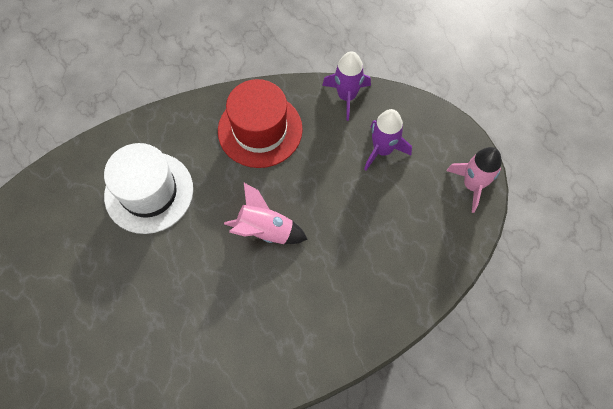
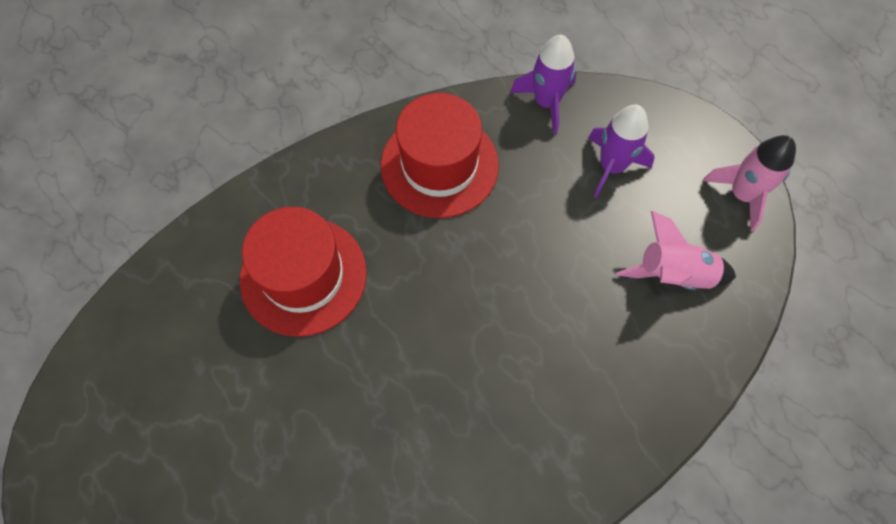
camera: 10 degrees left, 0 degrees up
white hat [104,143,193,234] -> red hat [240,207,367,337]
pink rocket [224,183,308,244] -> pink rocket moved to [617,211,736,290]

